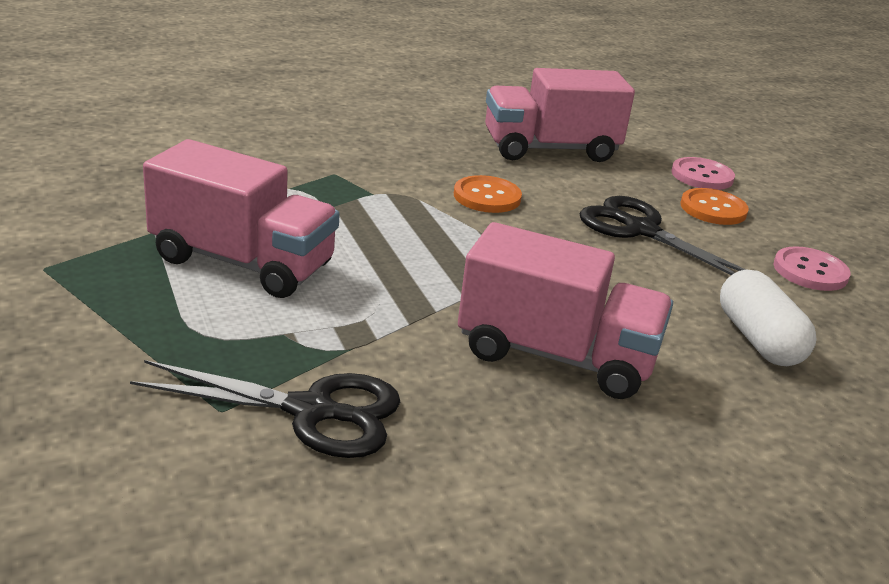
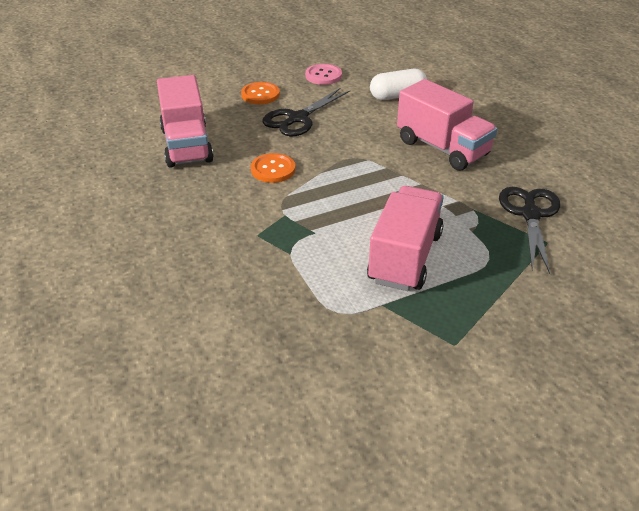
camera: 90 degrees left, 10 degrees up
pink truck [458,222,673,399] -> pink truck turned 120 degrees clockwise [397,79,497,171]
pink button [671,157,735,190] -> none

